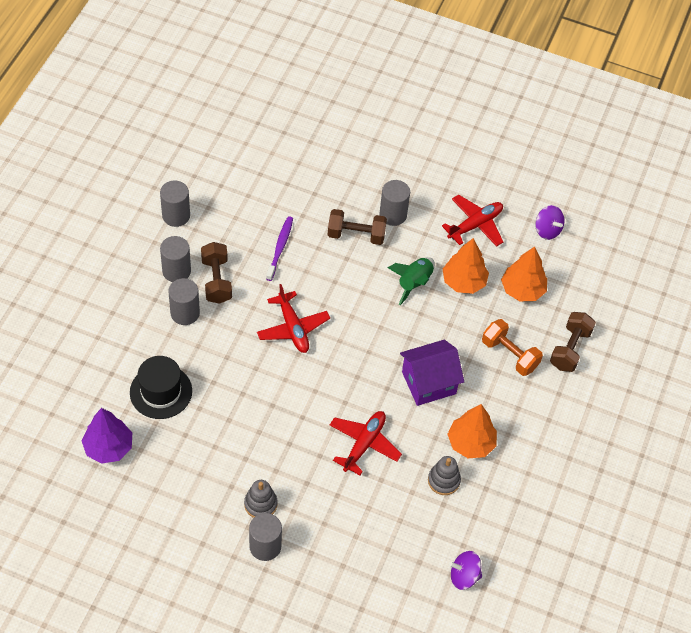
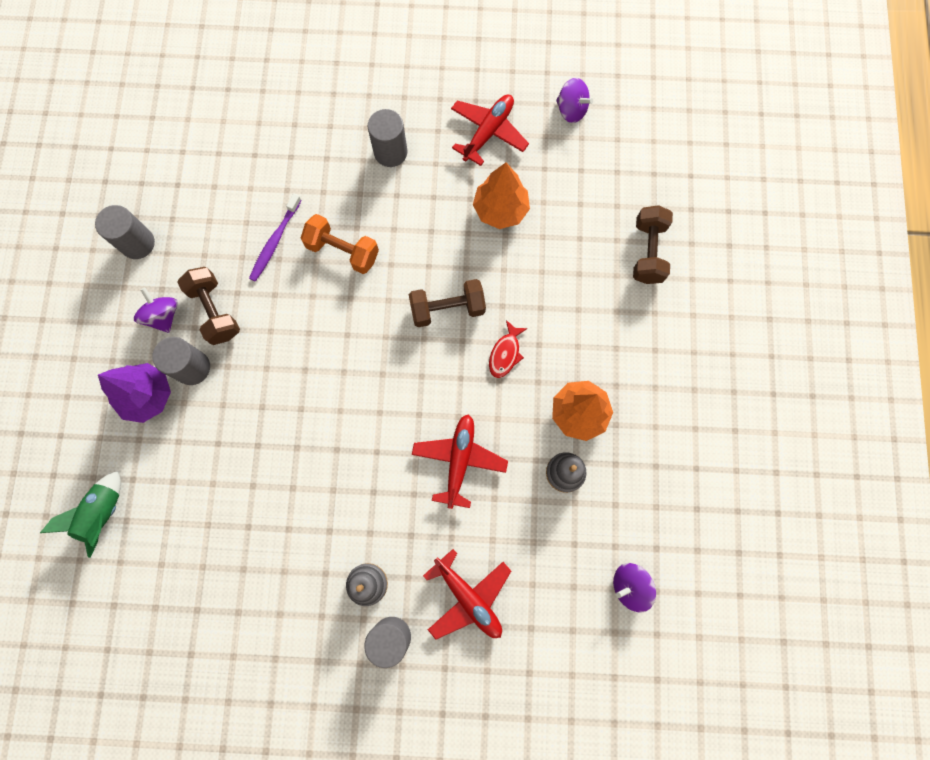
camera: 15 degrees left, 20 degrees up
purple tree [82,408,132,464] -> purple tree moved to [98,363,171,423]
black hat [130,356,192,419] -> none
grey cylinder [160,236,191,282] -> purple spinning top [134,288,178,333]
red plane [257,284,330,353] -> red plane moved to [423,549,511,640]
purple toothbrush [266,216,293,281] -> purple toothbrush turned 150 degrees counterclockwise [249,194,302,282]
brown dumbbell [328,209,387,245] -> brown dumbbell moved to [409,279,486,327]
green rocket [388,257,435,305] -> green rocket moved to [40,471,121,558]
purple house [400,340,464,406] -> red fish [489,320,528,378]
orange dumbbell [482,319,543,376] -> orange dumbbell moved to [301,214,379,274]
orange tree [501,246,547,301] -> none

